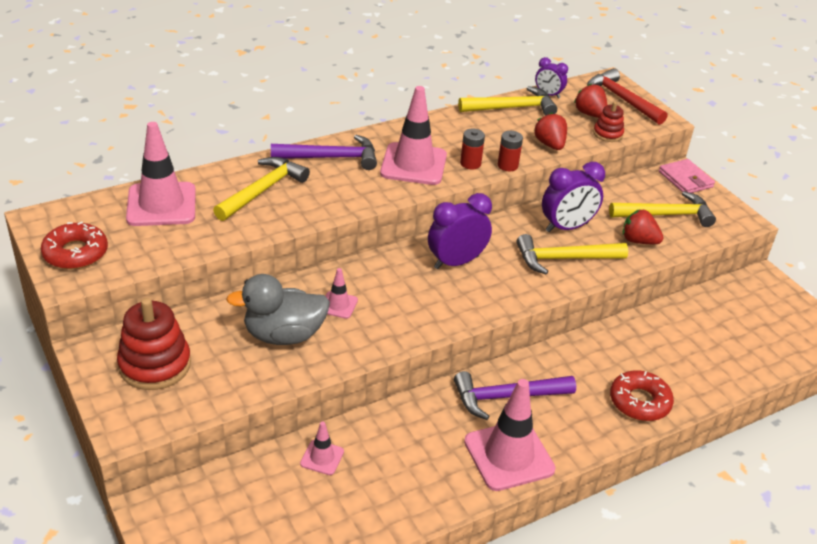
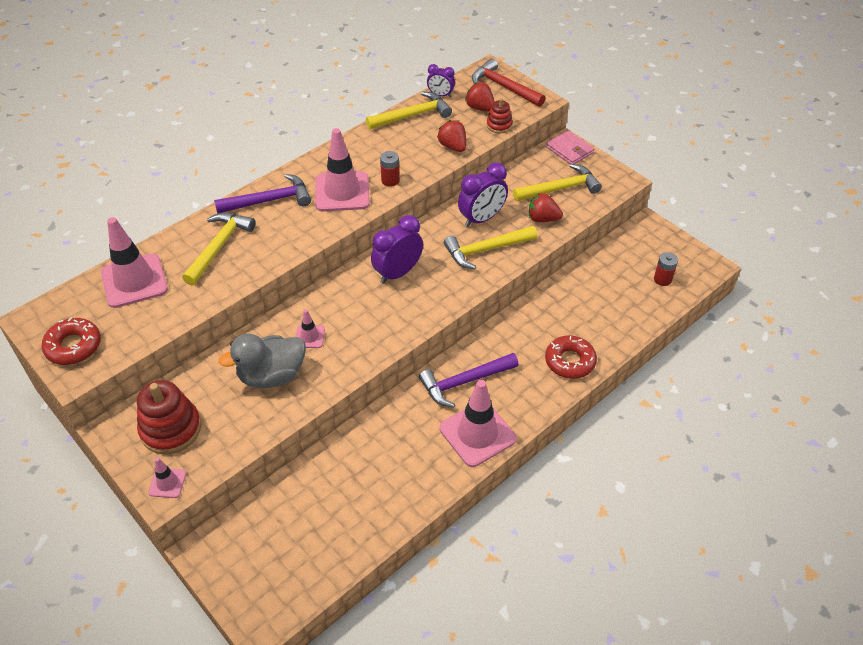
camera: 10 degrees left, 10 degrees up
pink traffic cone [300,422,344,475] -> pink traffic cone moved to [148,457,186,498]
red battery [498,131,523,171] -> red battery moved to [654,252,678,286]

